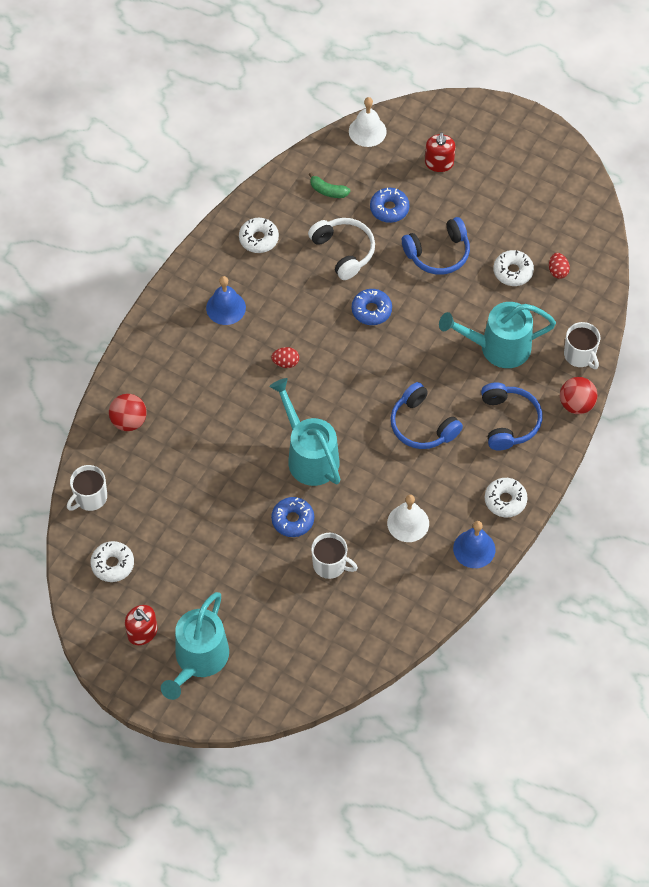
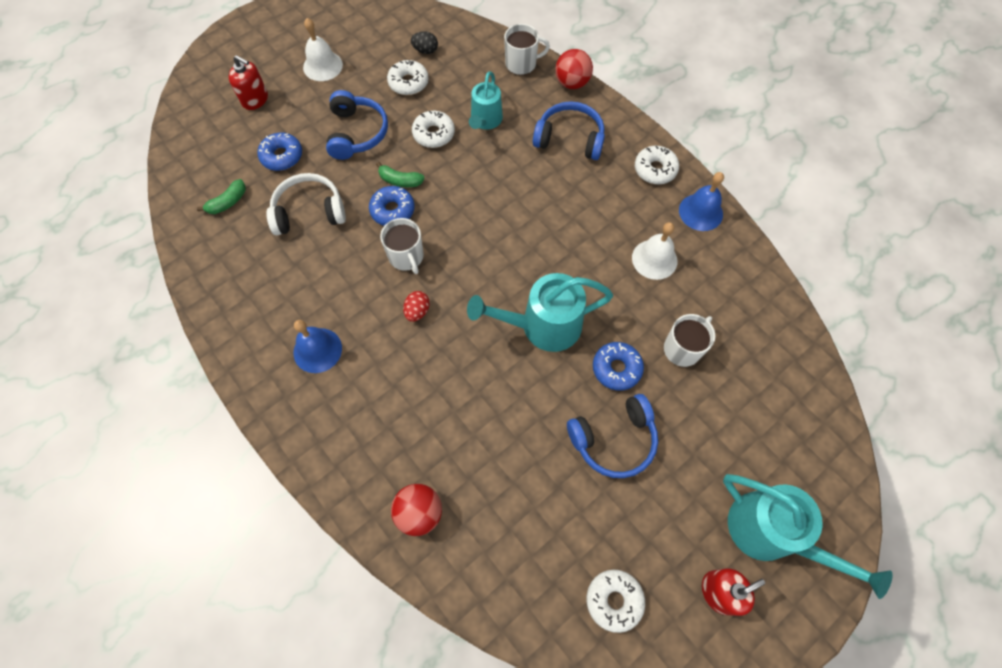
camera: 70 degrees left, 5 degrees up
white mug [67,465,107,511] -> white mug moved to [380,218,424,274]
white donut [239,218,279,253] -> white donut moved to [412,111,455,148]
white bell [349,97,387,147] -> white bell moved to [303,18,343,81]
blue headphones [391,382,463,449] -> blue headphones moved to [567,394,658,478]
turquoise watering can [439,302,556,368] -> turquoise watering can [469,71,503,130], size x0.63
red egg [549,253,570,279] -> black egg [411,31,438,54]
none -> green banana [376,162,425,187]

